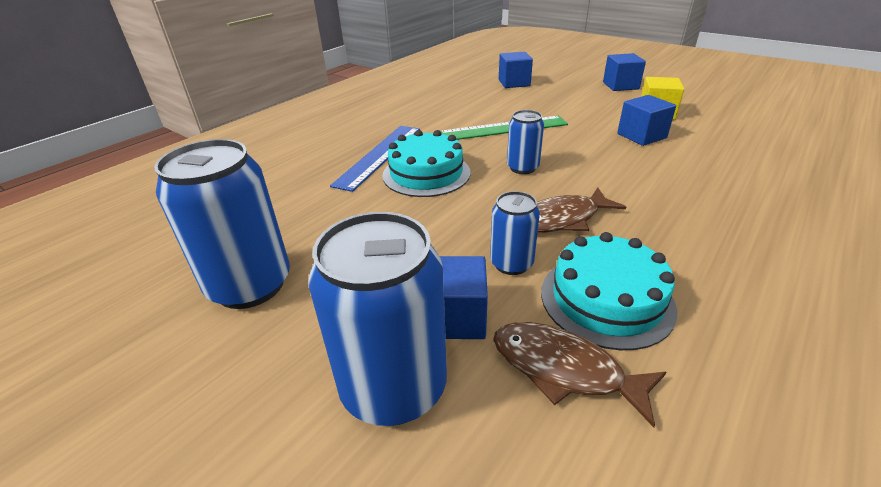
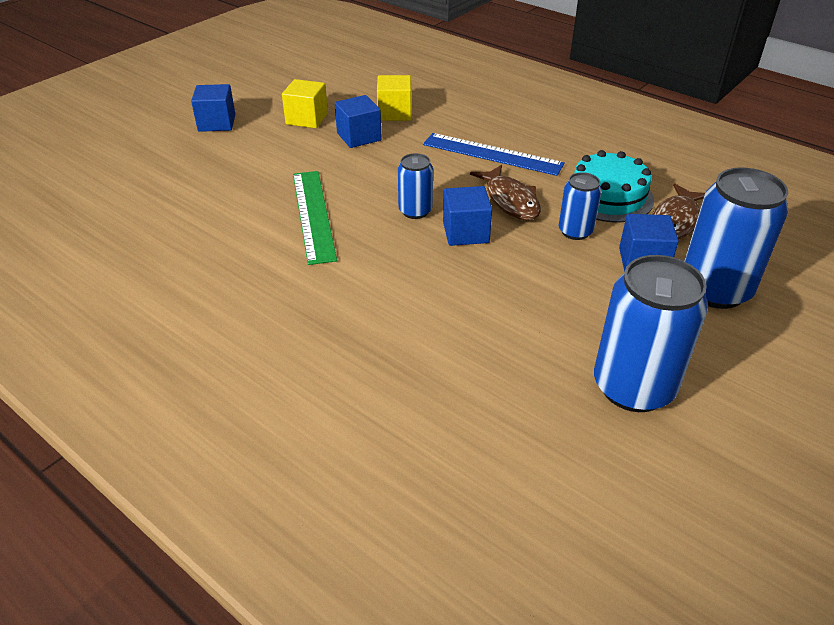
camera: 90 degrees left, 5 degrees up
blue ruler [330,126,420,192] -> blue ruler moved to [423,133,565,176]
turquoise cake [382,130,470,197] -> none
blue cube [499,52,533,88] -> blue cube moved to [443,186,492,246]
none -> yellow cube [377,75,411,121]

